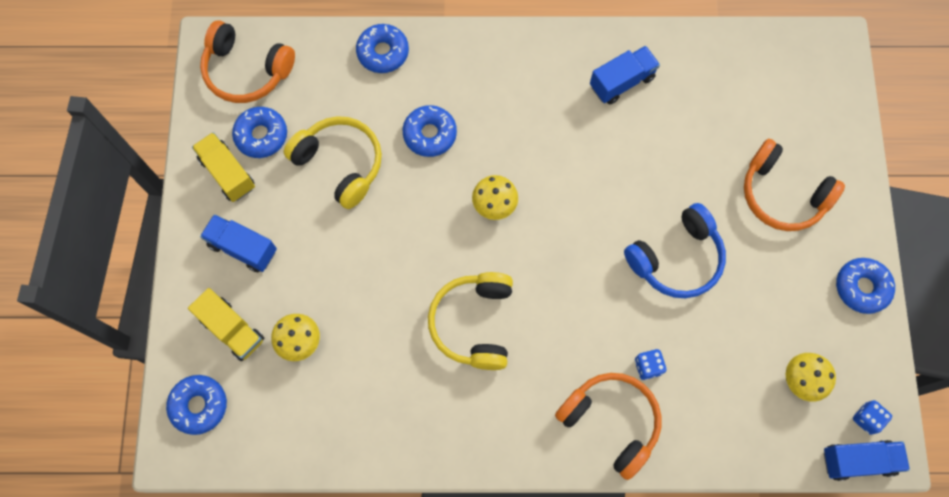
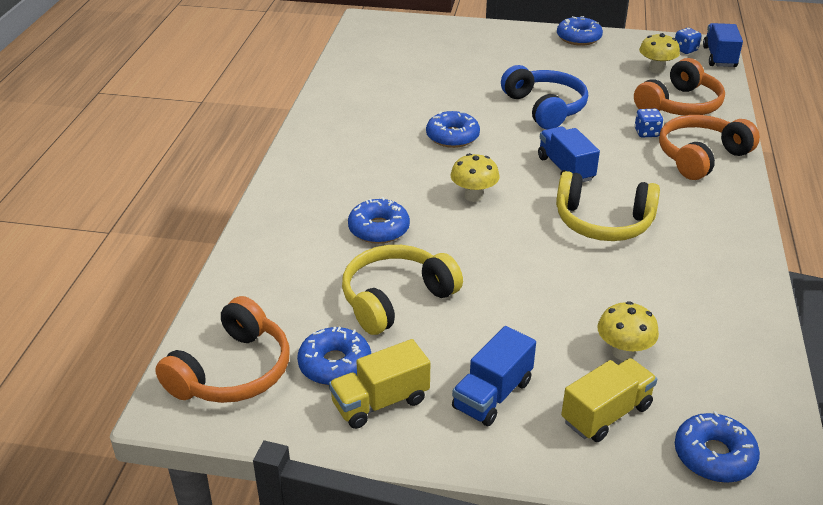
camera: 80 degrees left, 35 degrees down
blue donut [356,24,409,73] -> blue donut moved to [426,111,480,148]
blue truck [590,46,660,105] -> blue truck moved to [538,126,600,182]
orange headphones [744,139,845,231] -> orange headphones moved to [634,58,725,116]

